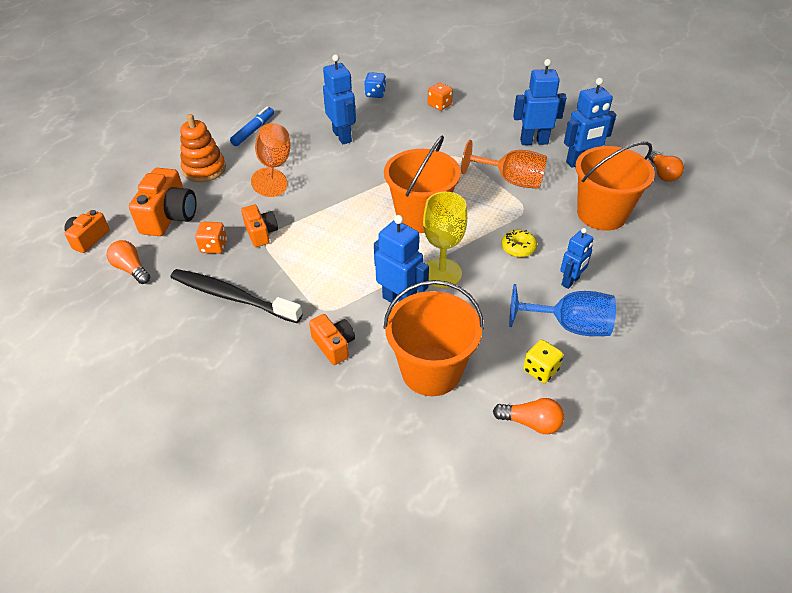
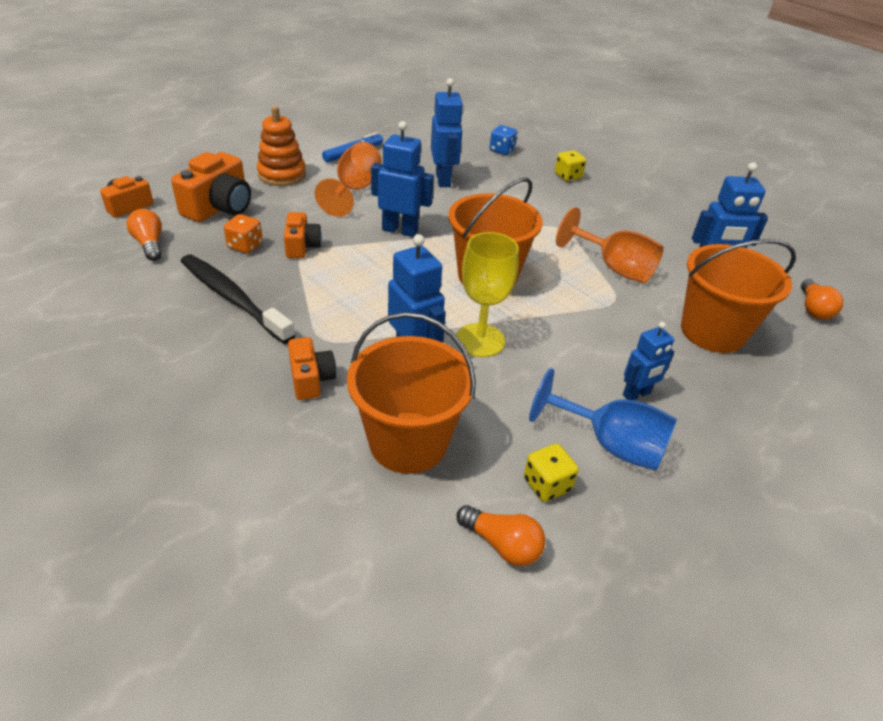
camera: 15 degrees right, 5 degrees down
orange dice [427,83,453,111] -> yellow dice [555,150,586,181]
yellow donut [501,230,537,257] -> none
blue robot [513,59,567,145] -> blue robot moved to [371,121,434,237]

